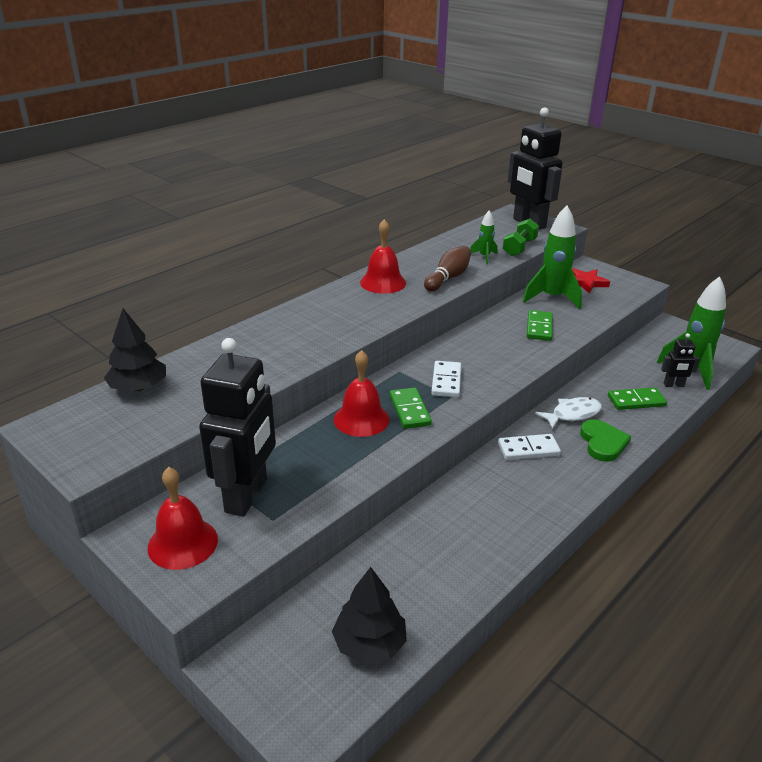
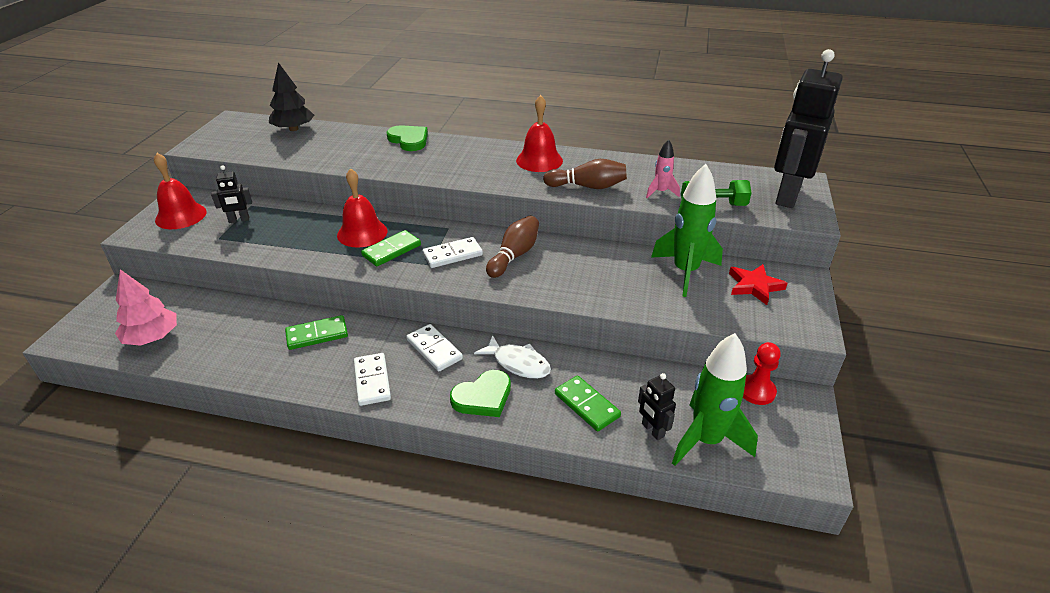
camera: 60 degrees right, 5 degrees up
black robot [199,338,276,517] -> black robot [211,165,252,223], size x0.44
black tree [332,567,407,664] -> pink tree [115,269,177,346]
green rocket [470,211,497,264] -> pink rocket [646,139,680,198]
green domino [527,310,553,341] -> green domino moved to [285,315,348,350]
none -> white domino [354,353,391,406]
none -> green heart [387,125,428,151]
none -> brown bowling pin [486,216,539,278]
none -> red pawn [743,342,781,405]

